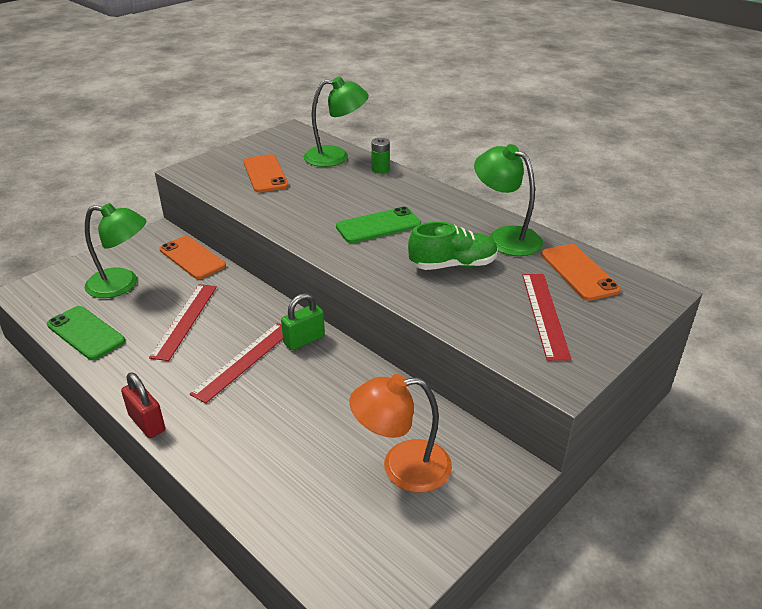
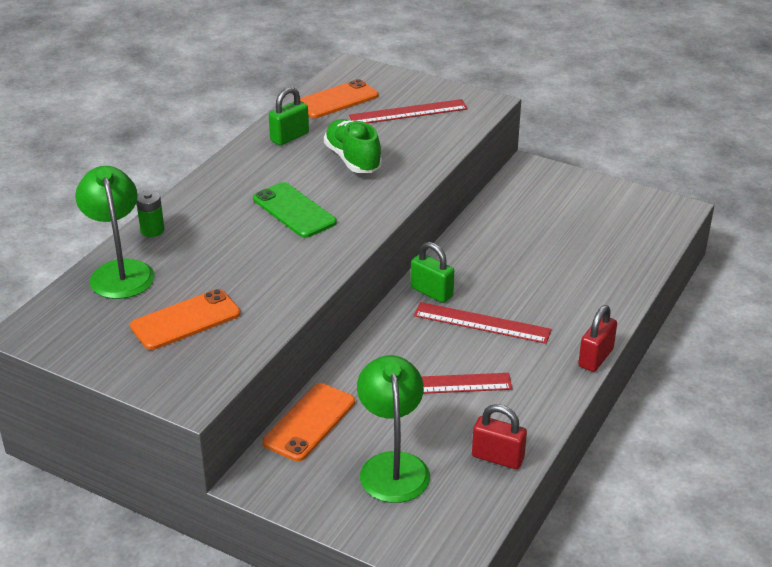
camera: 105 degrees left, 0 degrees up
green phone [47,306,125,360] -> red padlock [472,404,527,469]
orange lamp [349,374,452,493] -> none
green lamp [474,144,543,256] -> green padlock [269,87,309,146]

